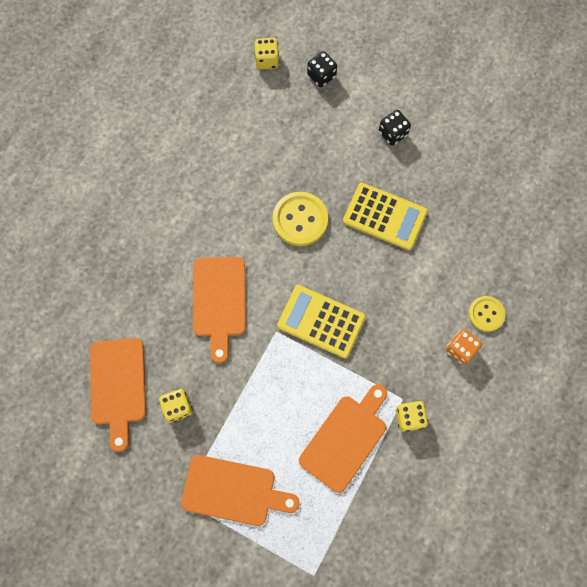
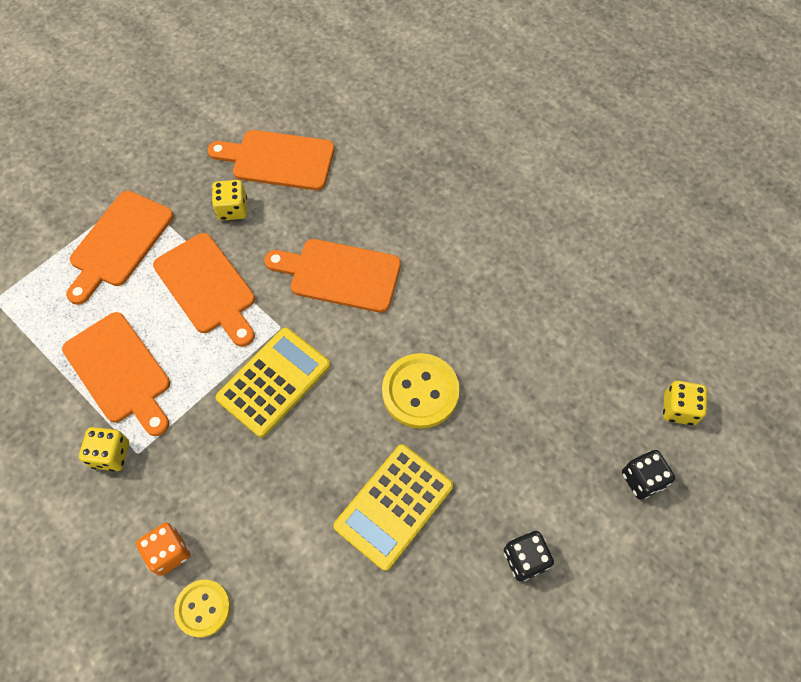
camera: 105 degrees right, 10 degrees down
none -> orange cutting board [153,233,255,347]

